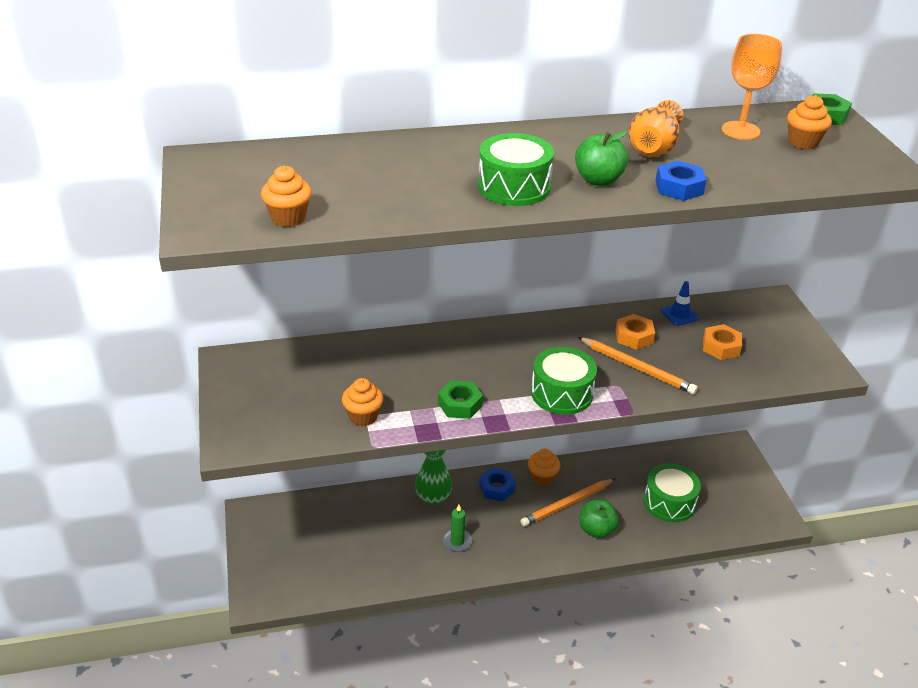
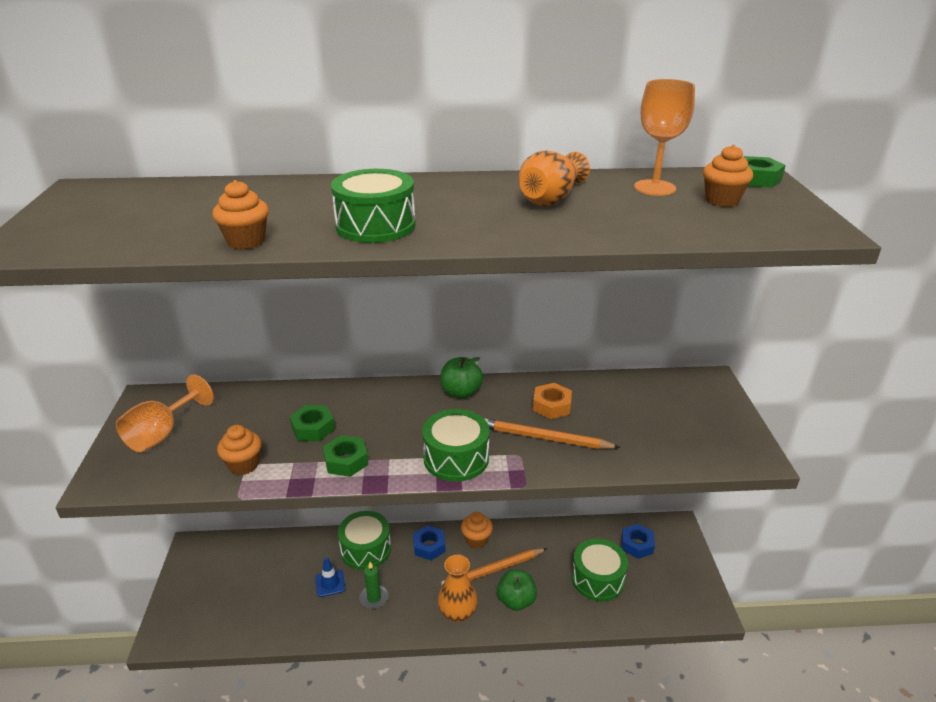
camera: 10 degrees right, 5 degrees down
orange cupcake [261,166,312,227] -> orange cupcake moved to [212,180,269,249]
green vase [415,450,452,505] -> green drum [338,511,391,570]
green apple [575,131,628,186] -> green apple moved to [441,357,483,399]
orange pencil [578,337,698,395] -> orange pencil turned 150 degrees clockwise [484,418,621,449]
blue nut [655,161,707,201] -> blue nut moved to [621,524,655,559]
blue traffic cone [661,281,699,326] -> blue traffic cone moved to [315,557,345,597]
orange nut [703,324,742,360] -> none
none -> orange goblet [116,374,214,452]
none -> green nut [290,405,335,441]
none -> orange vase [438,555,478,622]

